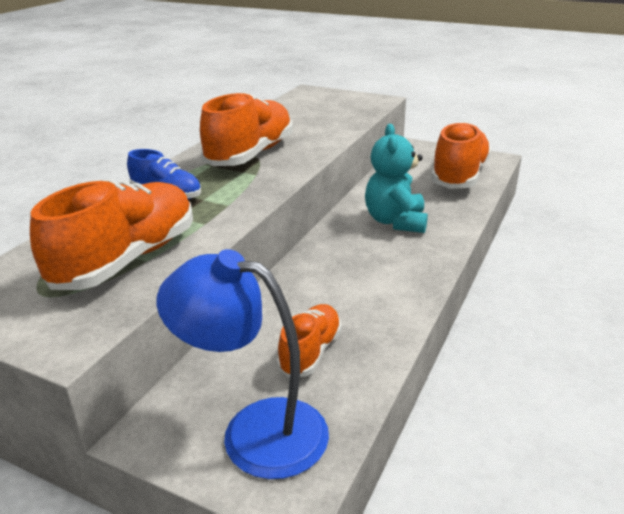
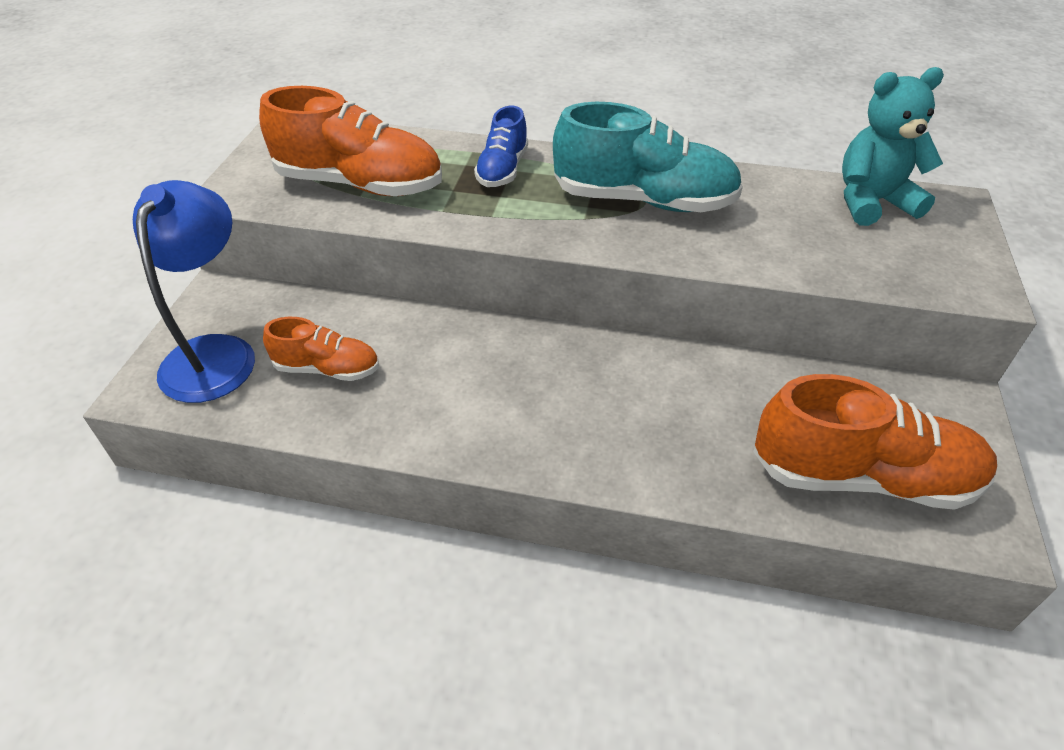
camera: 75 degrees right, 15 degrees up
orange shoe [200,92,292,166] -> turquoise shoe [553,102,743,212]
turquoise teddy bear [365,124,428,233] -> turquoise teddy bear moved to [842,67,944,226]

